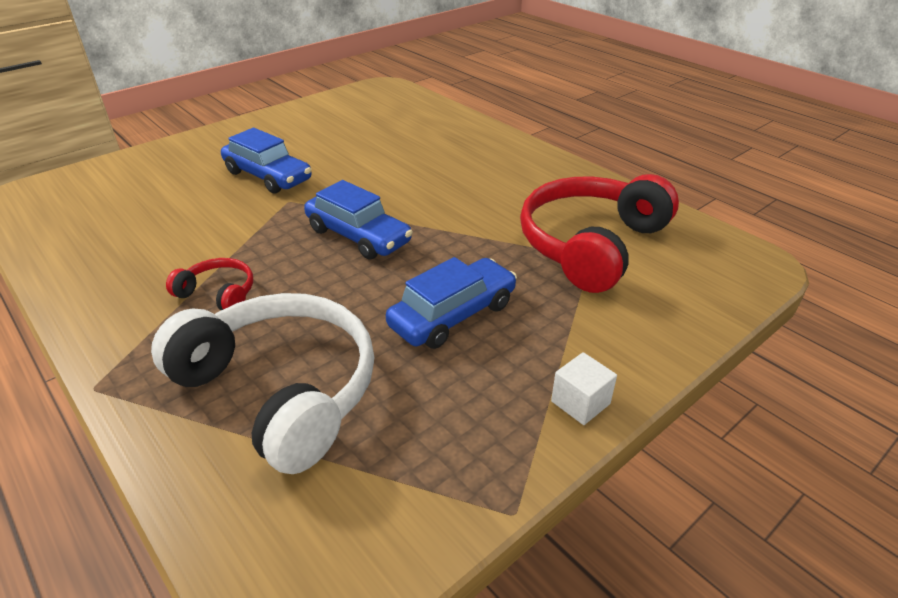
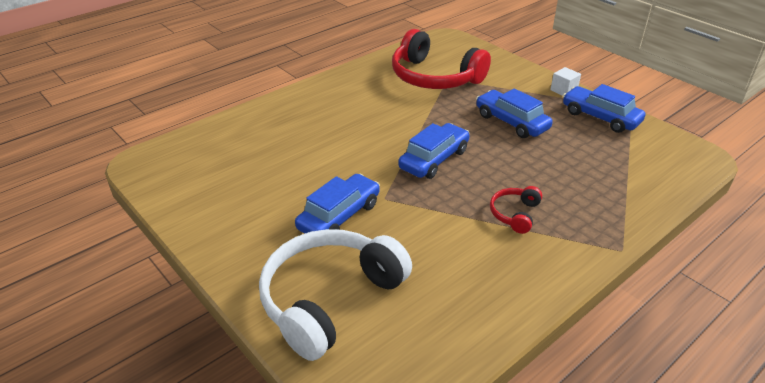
camera: 90 degrees left, 0 degrees up
white headphones [151,293,374,474] -> white headphones moved to [259,229,412,361]
none -> blue car [563,84,645,133]

